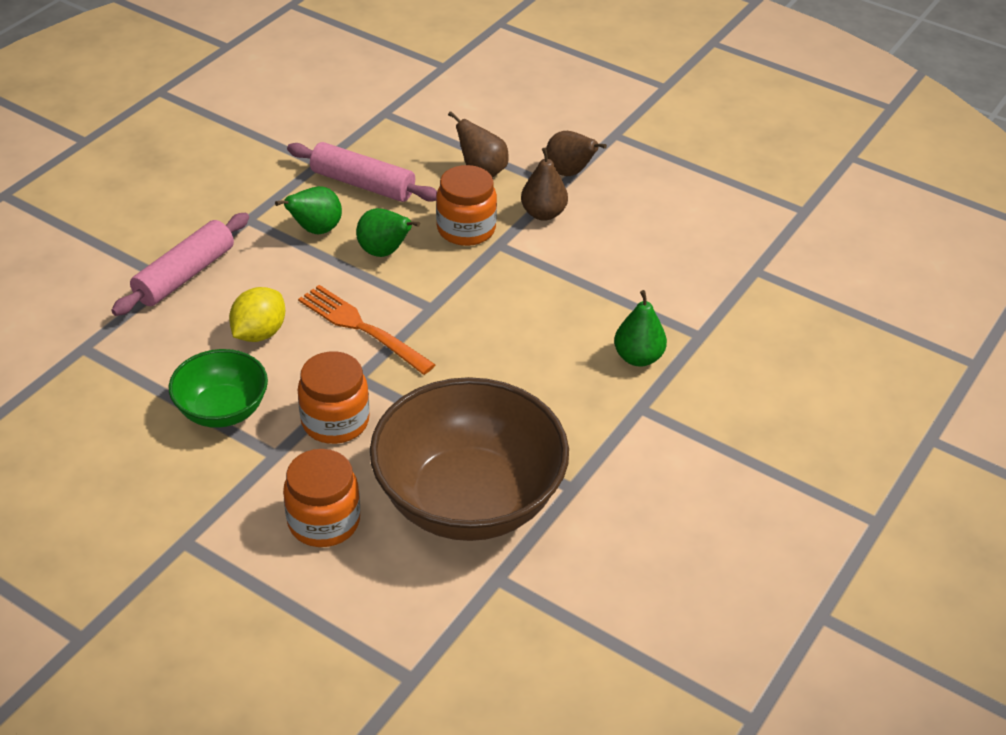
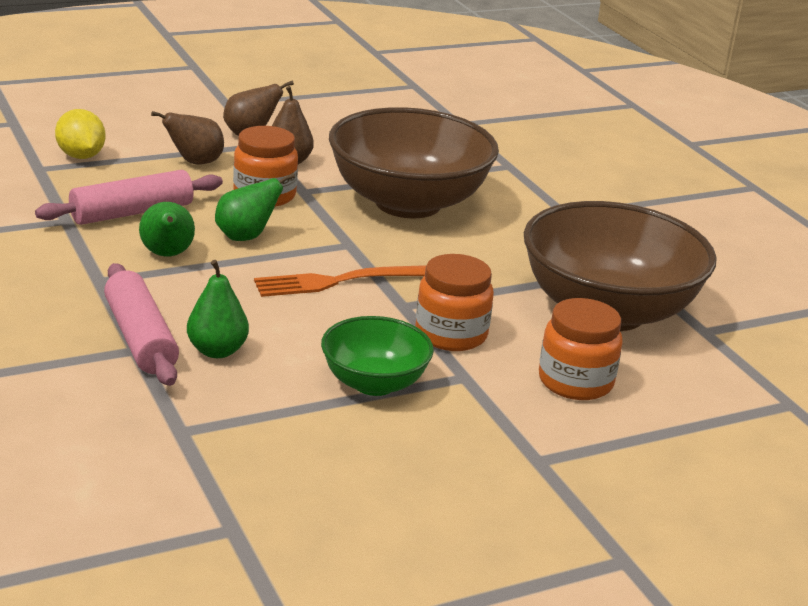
camera: 60 degrees left, 15 degrees down
yellow lemon [229,287,285,342] -> yellow lemon moved to [55,109,106,159]
green pear [614,290,667,367] -> green pear moved to [187,260,249,358]
none -> brown bowl [329,107,499,218]

